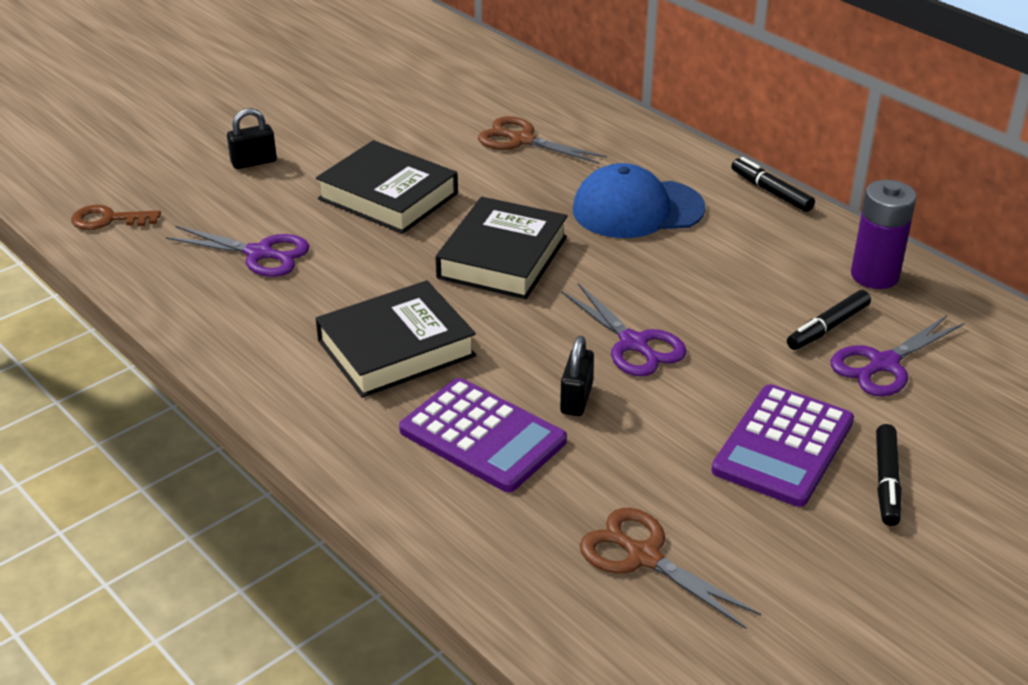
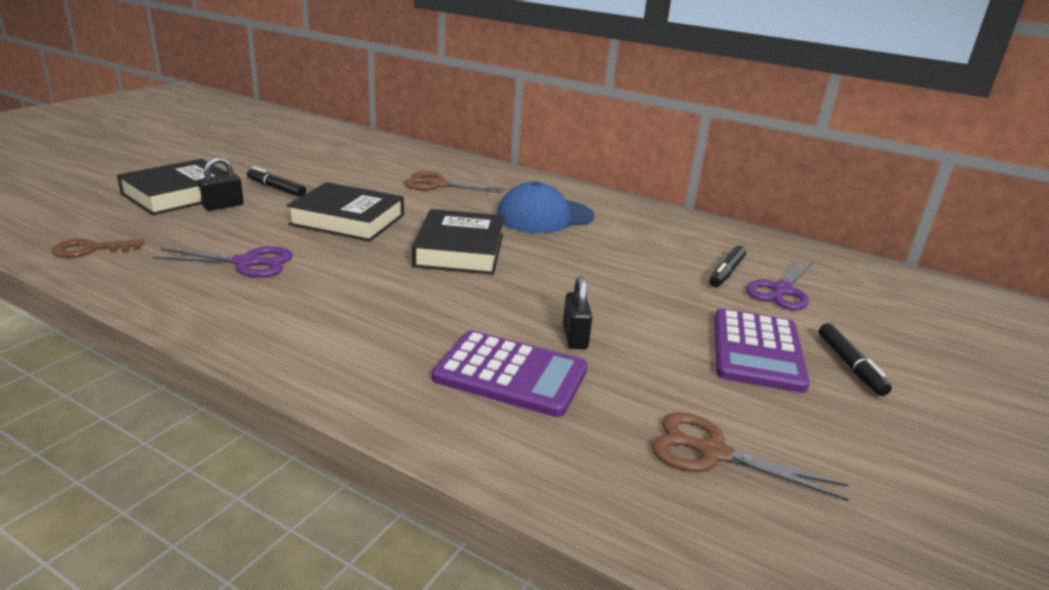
camera: 20 degrees left, 10 degrees down
black book [315,280,476,398] -> black book moved to [117,159,227,215]
purple scissors [561,283,687,377] -> none
black marker [731,157,815,212] -> black marker moved to [247,167,306,197]
purple battery [851,180,917,289] -> none

